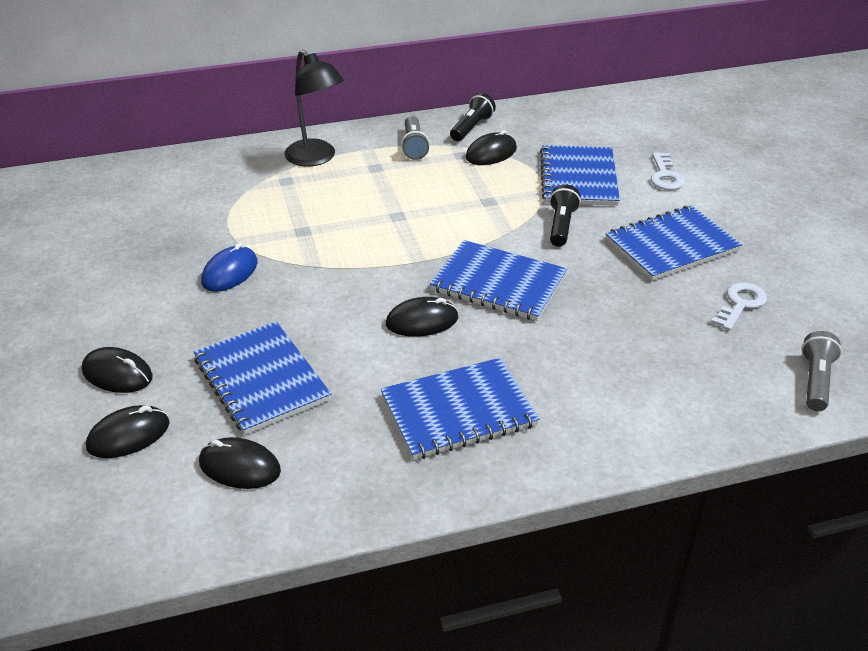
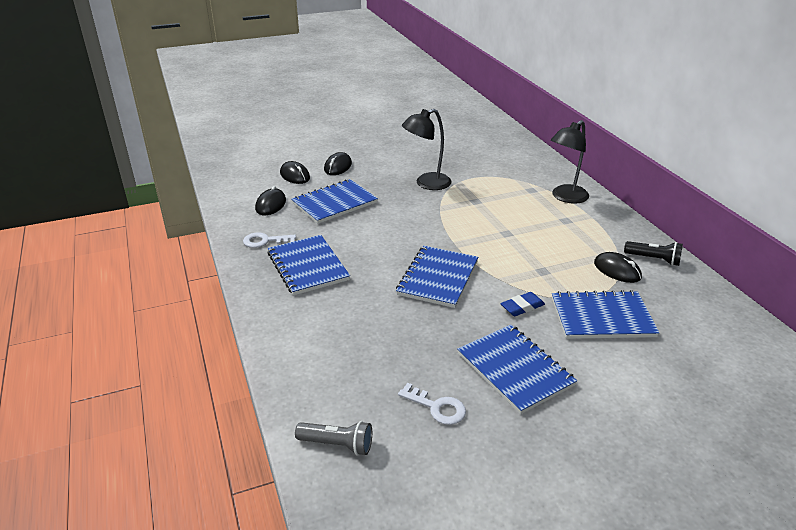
camera: 85 degrees right, 5 degrees down
blue mouse [201,243,257,292] -> black lamp [402,109,452,190]
black mouse [386,297,458,337] -> none
grey flashlight [401,116,430,160] -> none
black flashlight [549,185,581,247] -> blue eraser [500,292,545,316]
white key [651,152,685,190] -> white key moved to [243,232,296,248]

